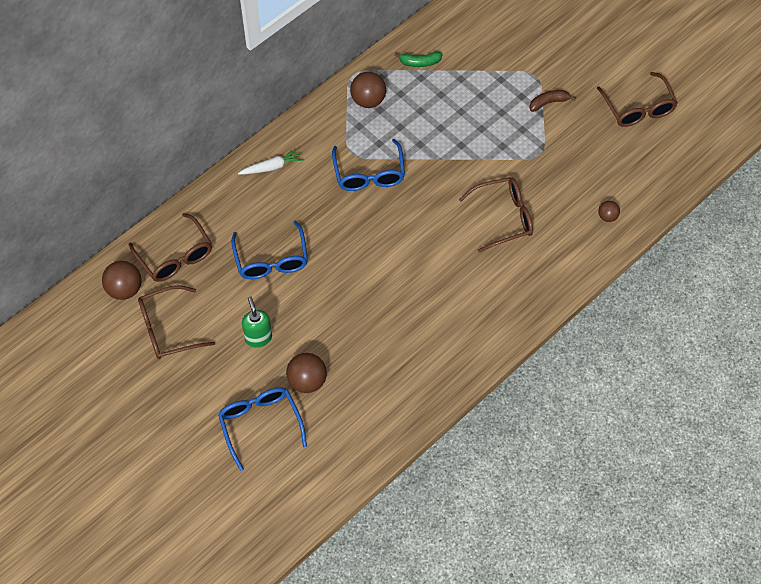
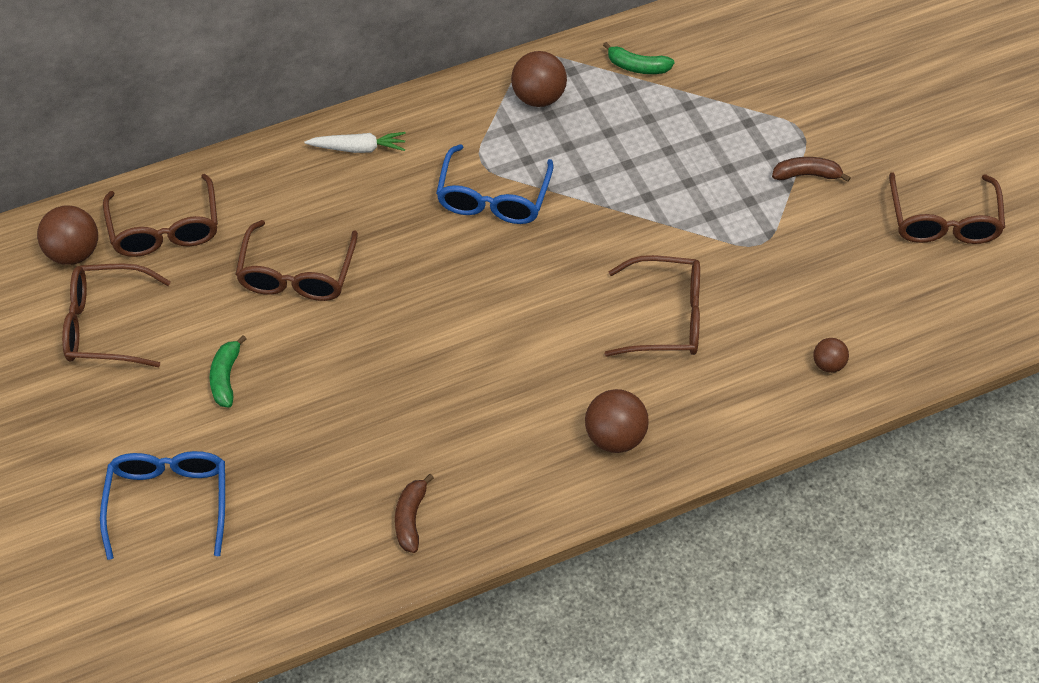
camera: 20 degrees right, 5 degrees down
blue glasses [231,221,308,279] -> brown glasses [235,220,358,301]
green soap dispenser [242,296,272,348] -> green banana [210,335,246,408]
brown ball [286,353,327,393] -> brown ball moved to [585,389,649,453]
none -> brown banana [395,474,434,553]

